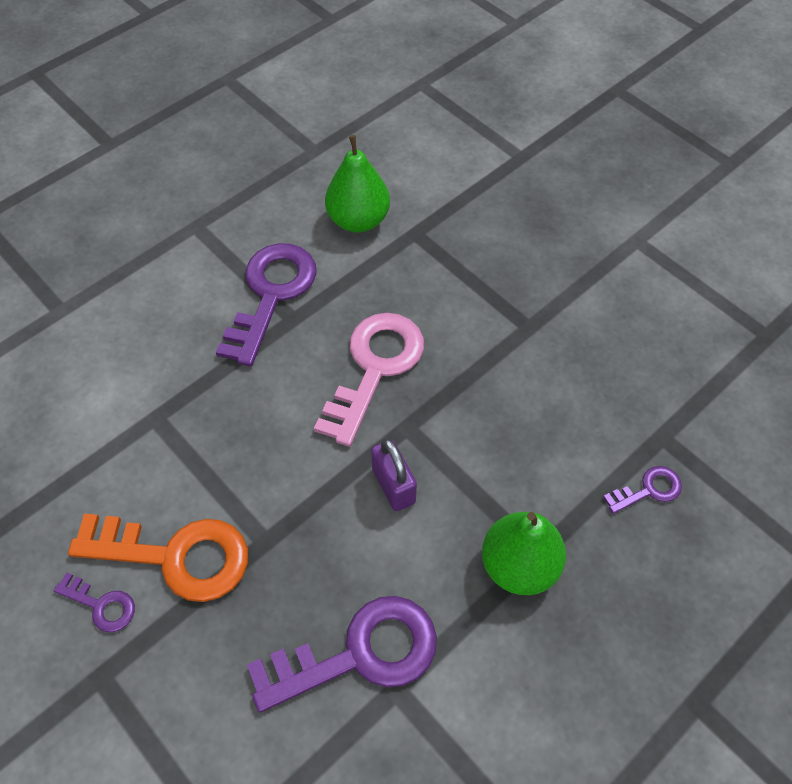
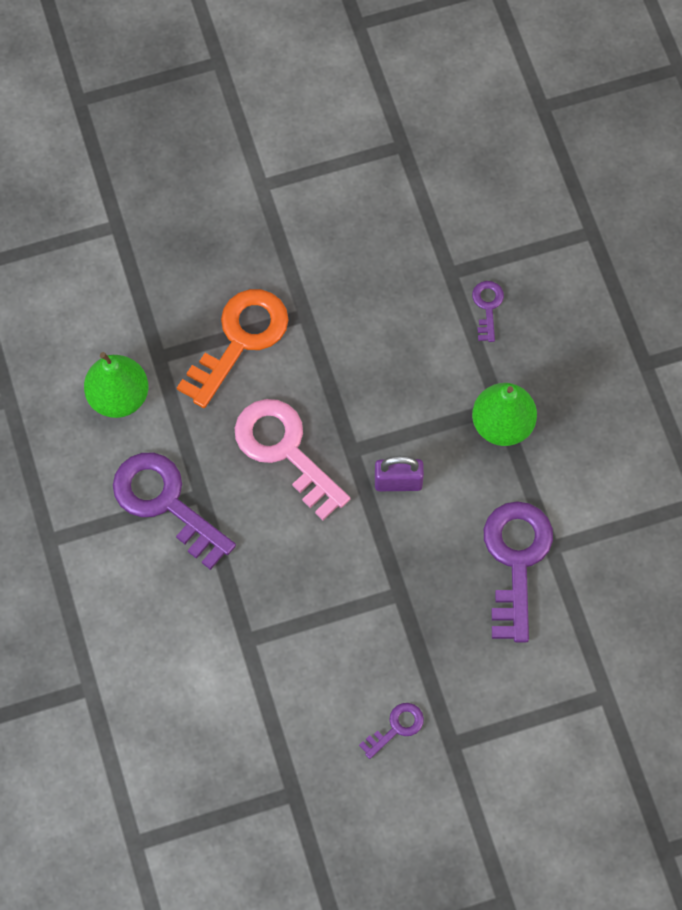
camera: 65 degrees left, 10 degrees up
orange key [68,514,248,602] -> orange key moved to [177,289,289,408]

